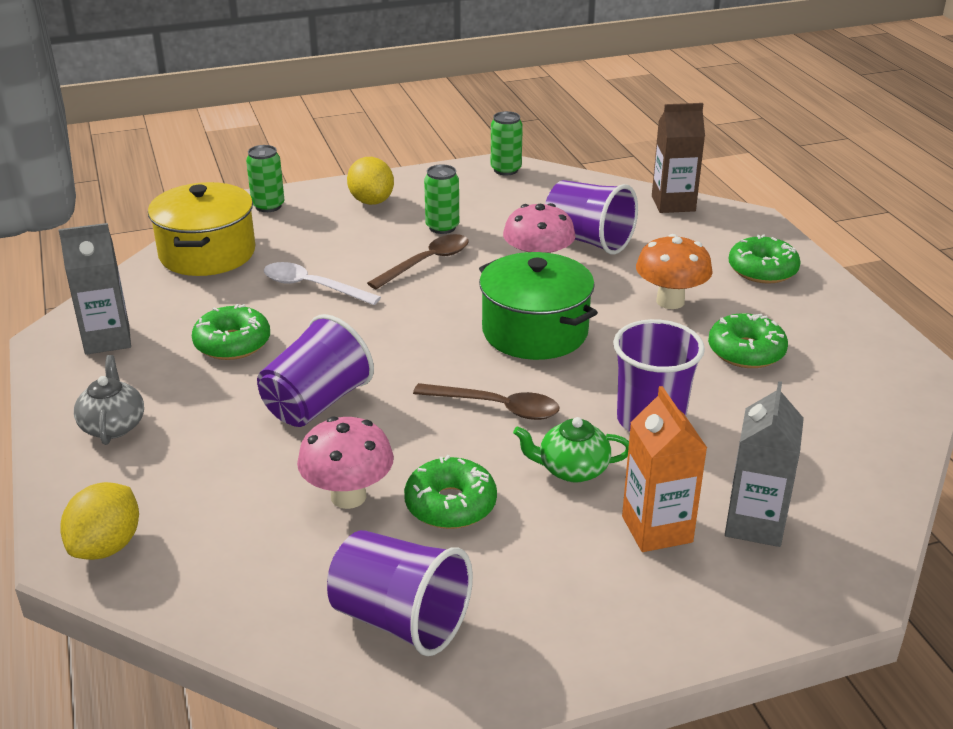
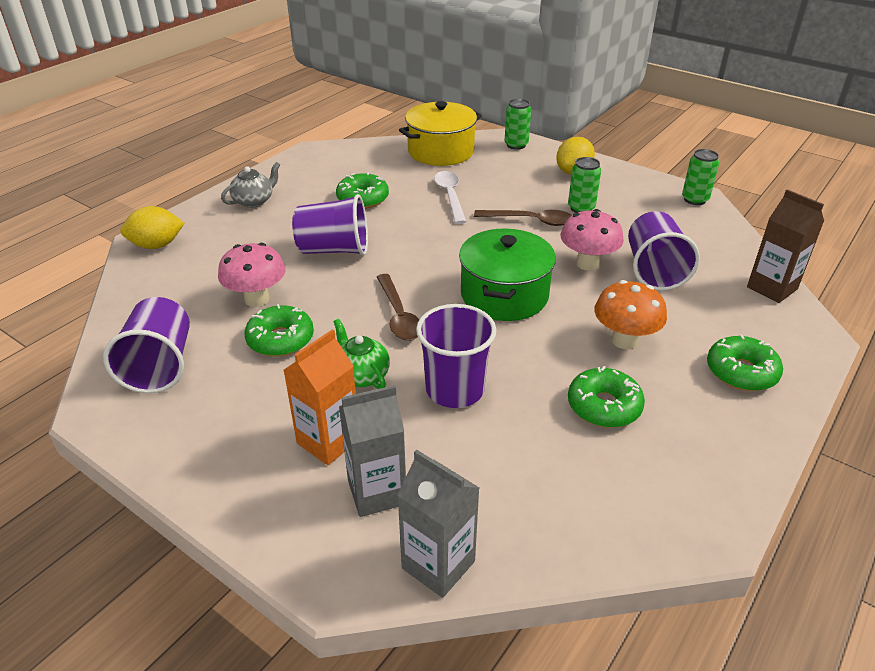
camera: 55 degrees right, 5 degrees up
grey carton [59,223,131,355] -> grey carton moved to [397,449,479,598]

